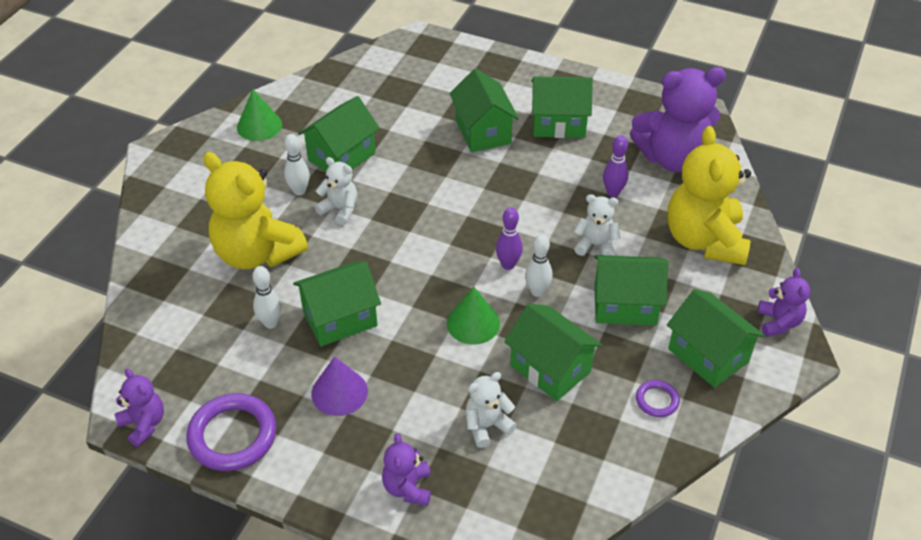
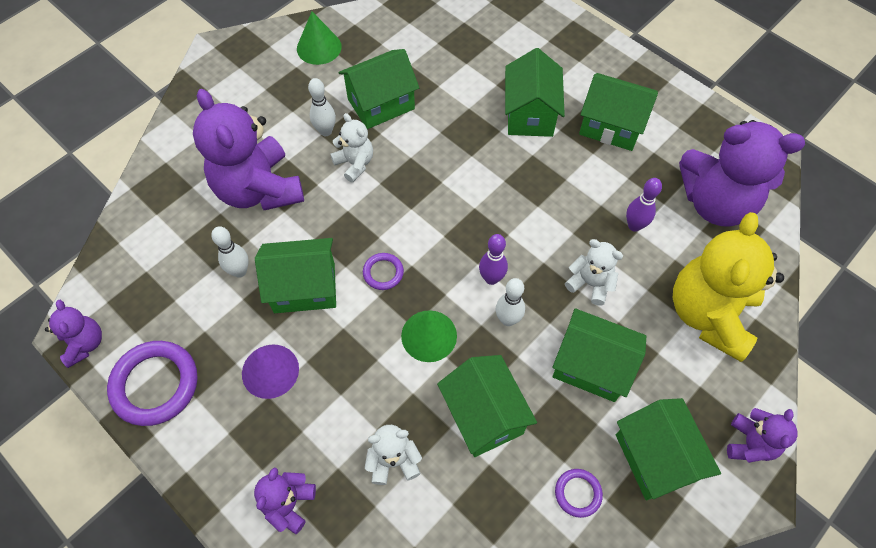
camera: 20 degrees right, 15 degrees up
yellow teddy bear [203,152,308,269] -> purple teddy bear [193,89,304,210]
none -> purple ring [363,253,404,290]

